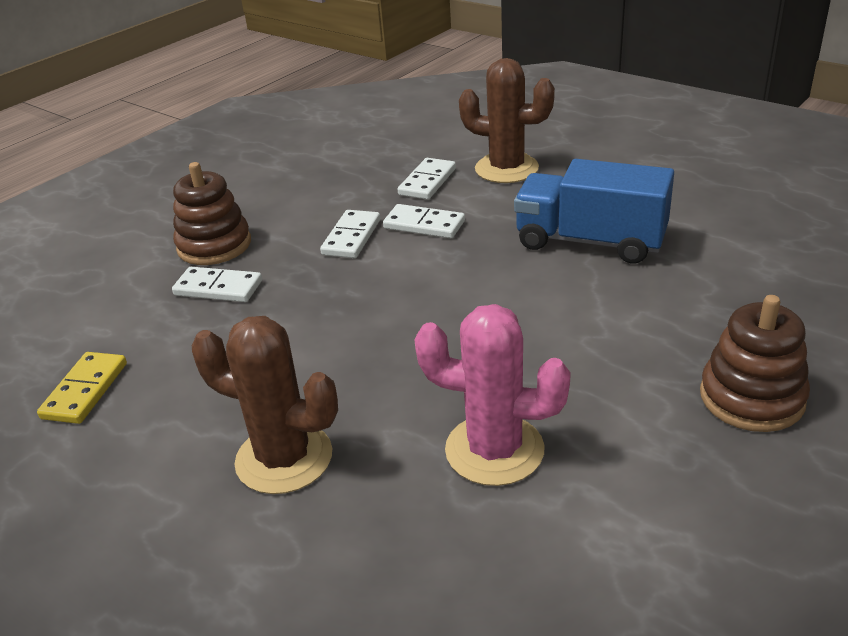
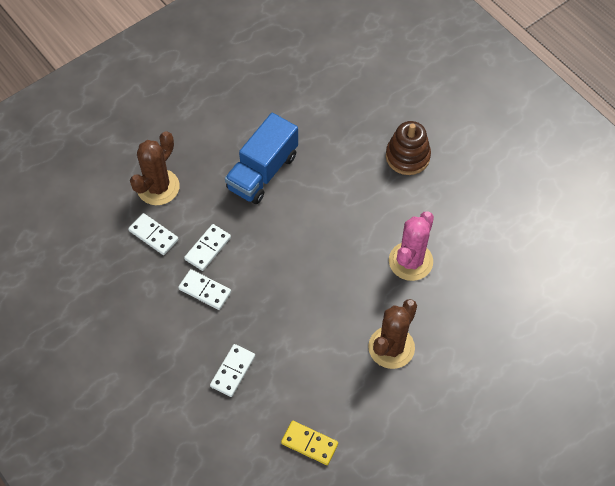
camera: 80 degrees left, 25 degrees up
brown stacking toy [173,162,251,265] -> none

